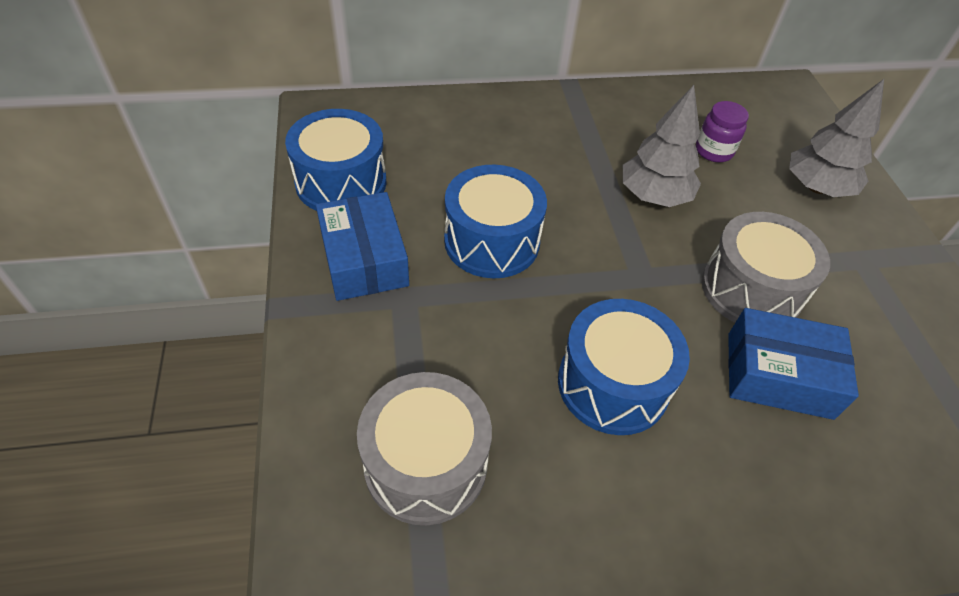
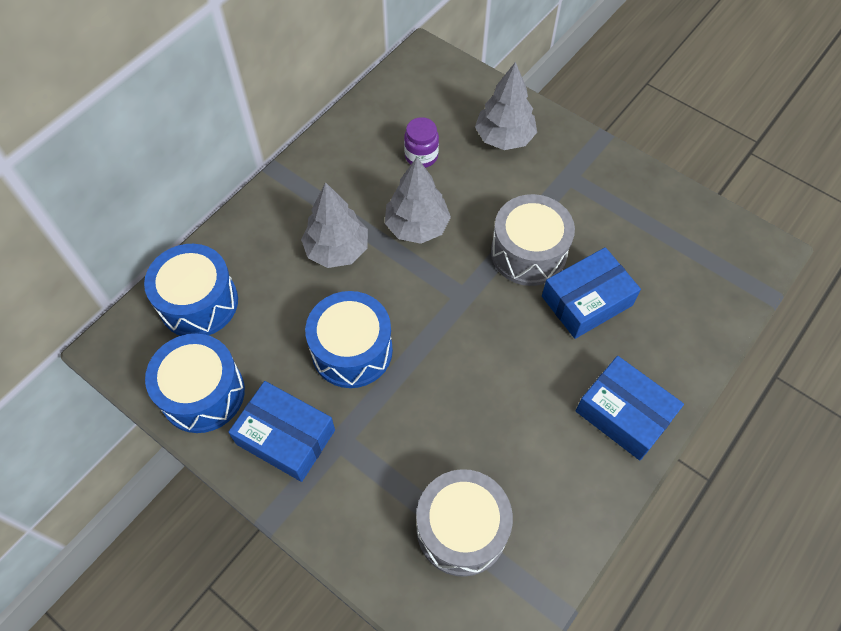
camera: 40 degrees left, 10 degrees up
blue drum [558,299,690,435] -> blue drum moved to [144,244,238,336]
none -> grey tree [301,182,368,268]
none -> blue box [576,356,684,460]

